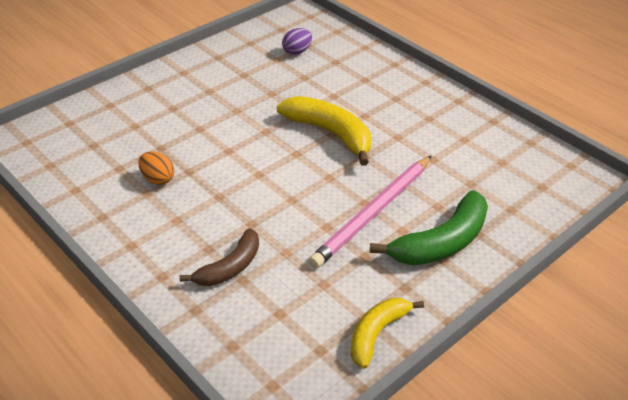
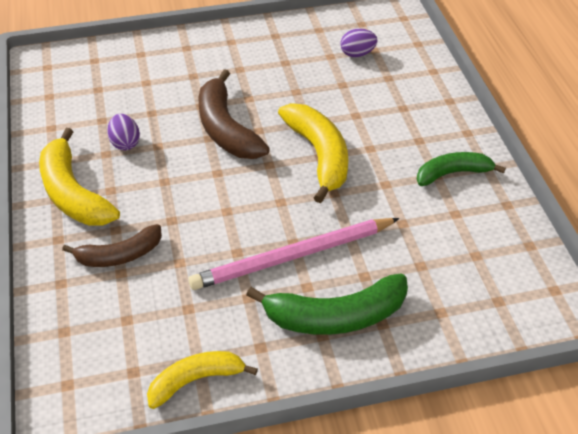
camera: 30 degrees right, 5 degrees up
orange egg [138,152,174,185] -> purple egg [107,114,140,150]
none -> yellow banana [39,128,120,226]
none -> brown banana [199,69,270,159]
none -> green banana [417,152,506,186]

